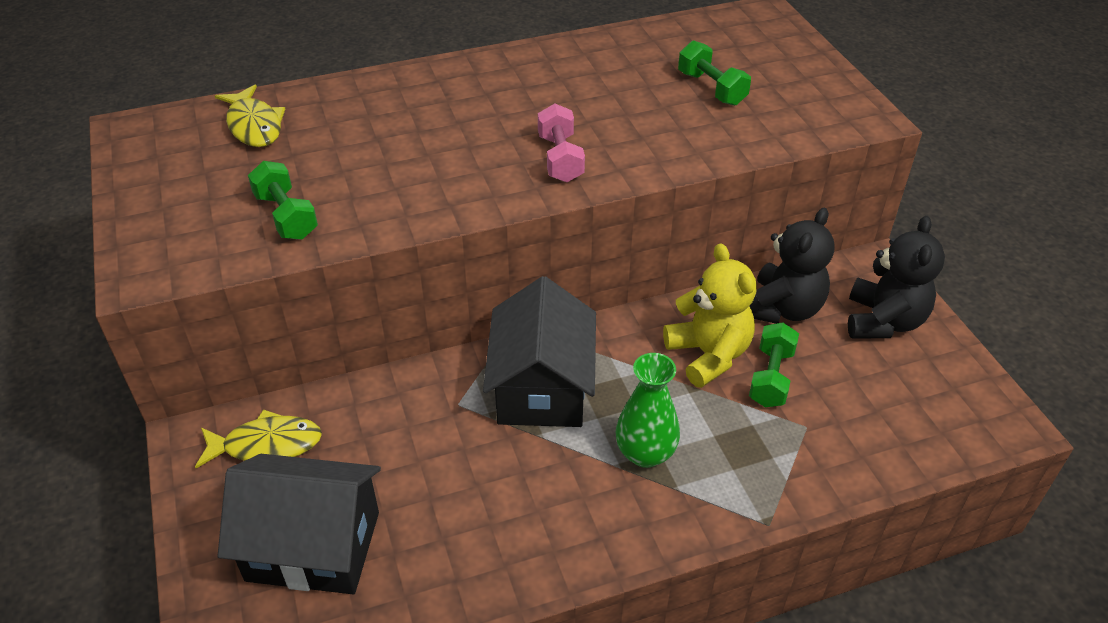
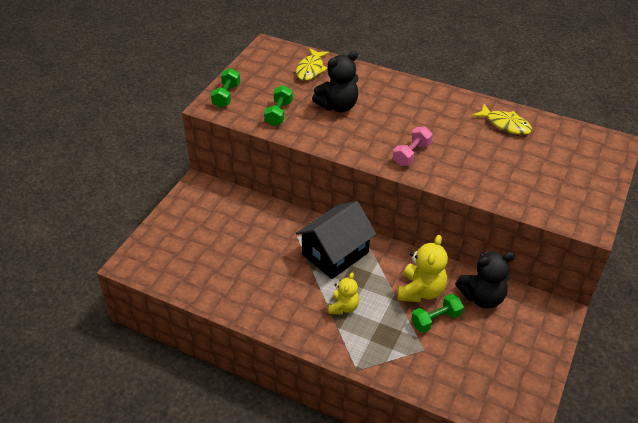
camera: 45 degrees right, 0 degrees up
yellow fish [195,409,322,468] -> yellow fish moved to [472,104,532,135]
black house [217,454,381,594] -> none
green vase [615,353,680,468] -> yellow teddy bear [328,273,359,315]
green dumbbell [678,40,751,106] -> green dumbbell moved to [211,68,240,108]
black teddy bear [848,216,945,338] -> black teddy bear moved to [312,51,358,112]

